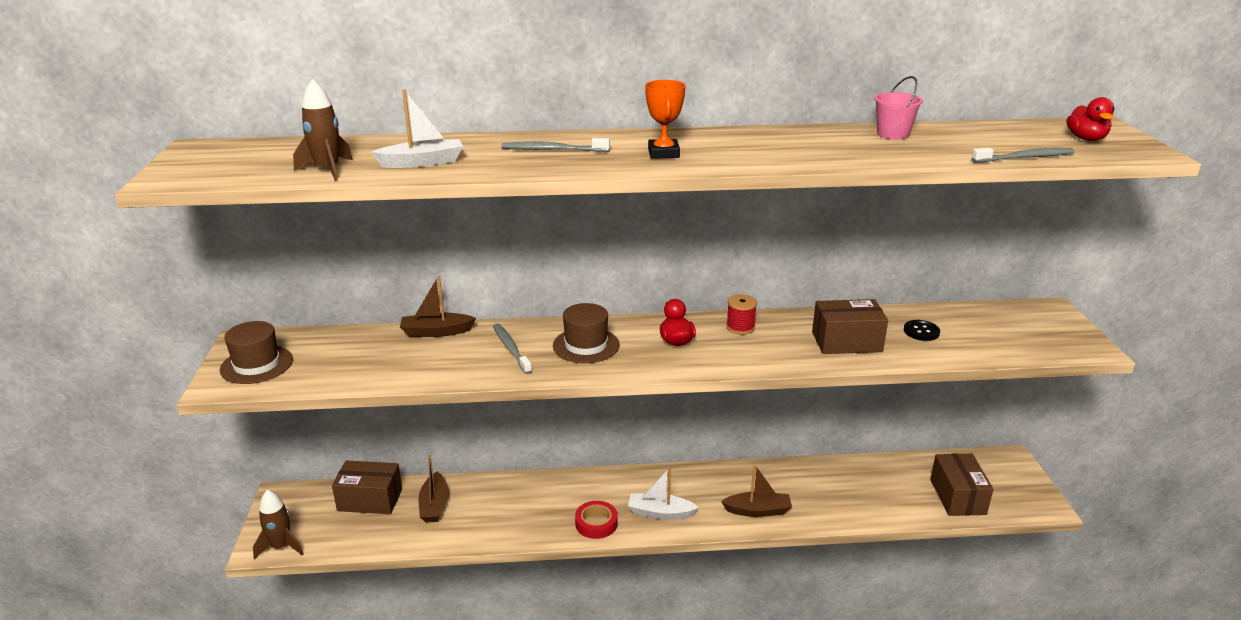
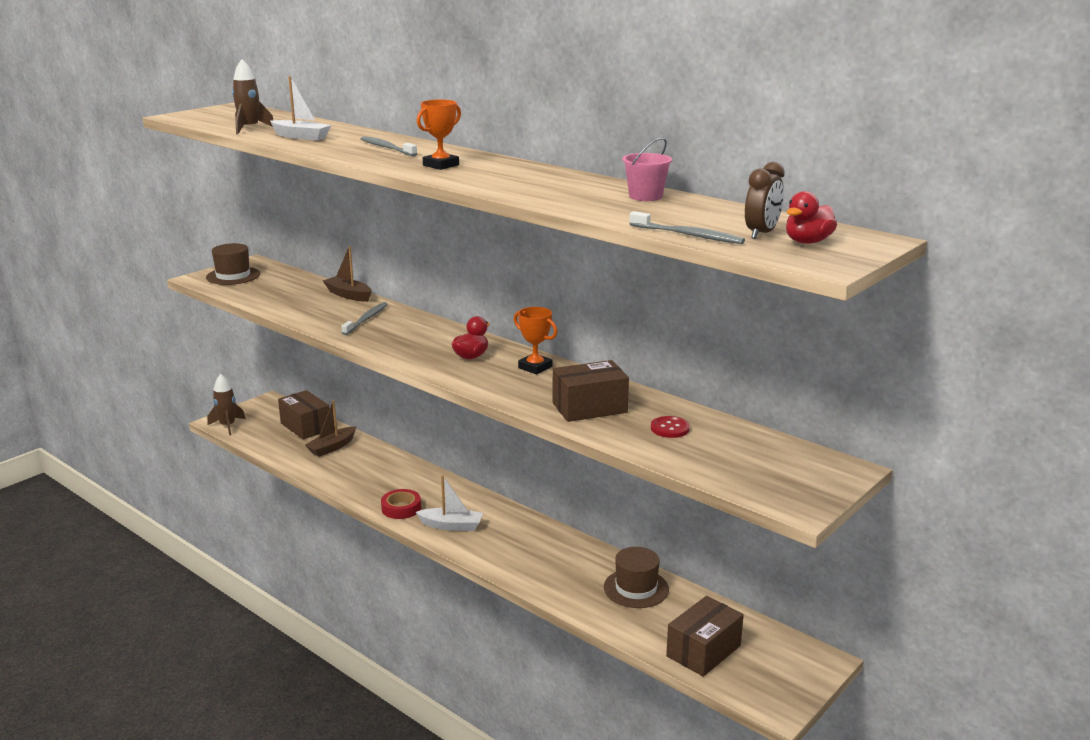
camera: 45 degrees right, 5 degrees down
brown hat [553,303,620,363] -> brown hat moved to [604,547,669,608]
white boat [628,467,699,520] -> white boat turned 135 degrees clockwise [416,475,483,531]
brown boat [721,464,792,517] -> none
red spool [726,294,757,334] -> orange trophy [514,307,557,375]
brown box [812,299,888,354] -> brown box turned 60 degrees counterclockwise [553,360,629,422]
black button [904,320,940,341] -> red button [651,416,690,438]
none -> brown clock [745,162,785,239]

